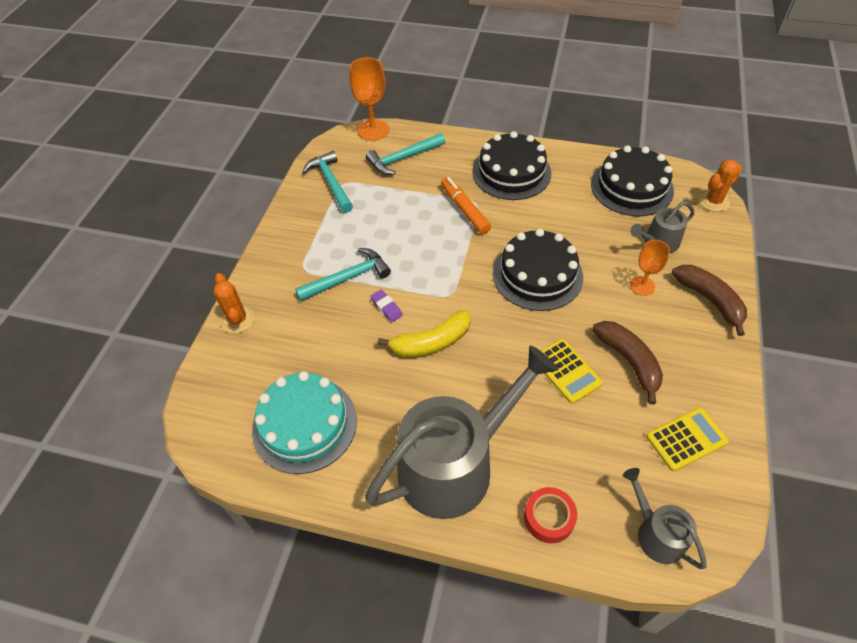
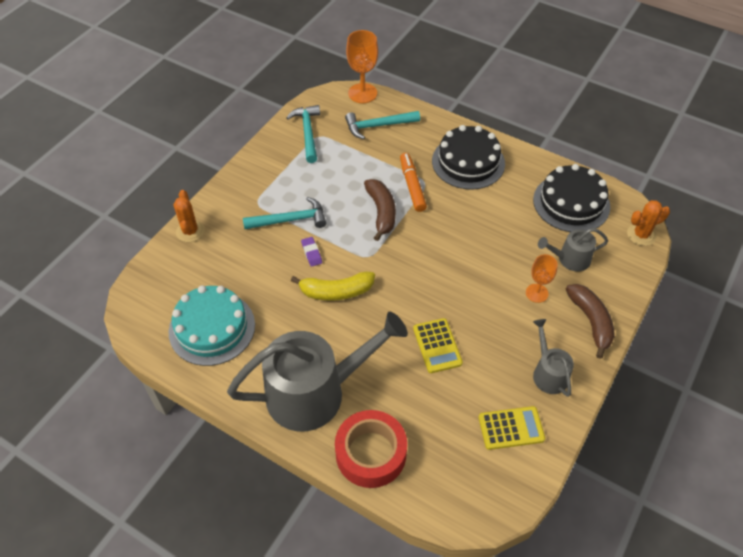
camera: 15 degrees right, 0 degrees up
black cake [493,229,583,311] -> none
red tape [524,487,577,543] -> red tape [335,410,407,488], size x1.71
brown banana [592,321,663,405] -> brown banana moved to [364,179,396,241]
grey watering can [623,468,706,569] -> grey watering can moved to [533,319,574,397]

